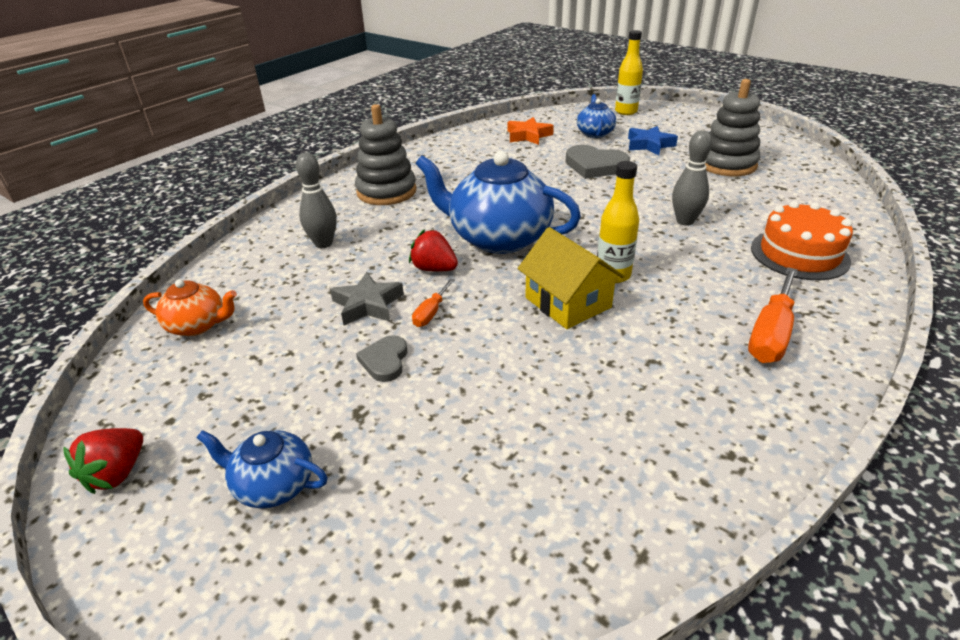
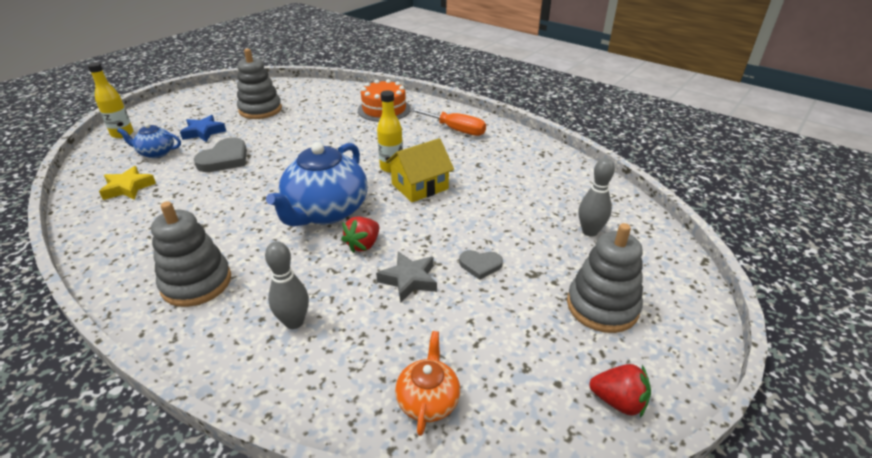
camera: 90 degrees left, 0 degrees up
blue teapot [197,430,327,508] -> grey stacking toy [567,223,643,333]
orange screwdriver [412,279,455,327] -> none
orange star [508,117,554,145] -> yellow star [99,166,156,200]
grey bowling pin [672,130,712,226] -> grey bowling pin moved to [579,158,615,237]

